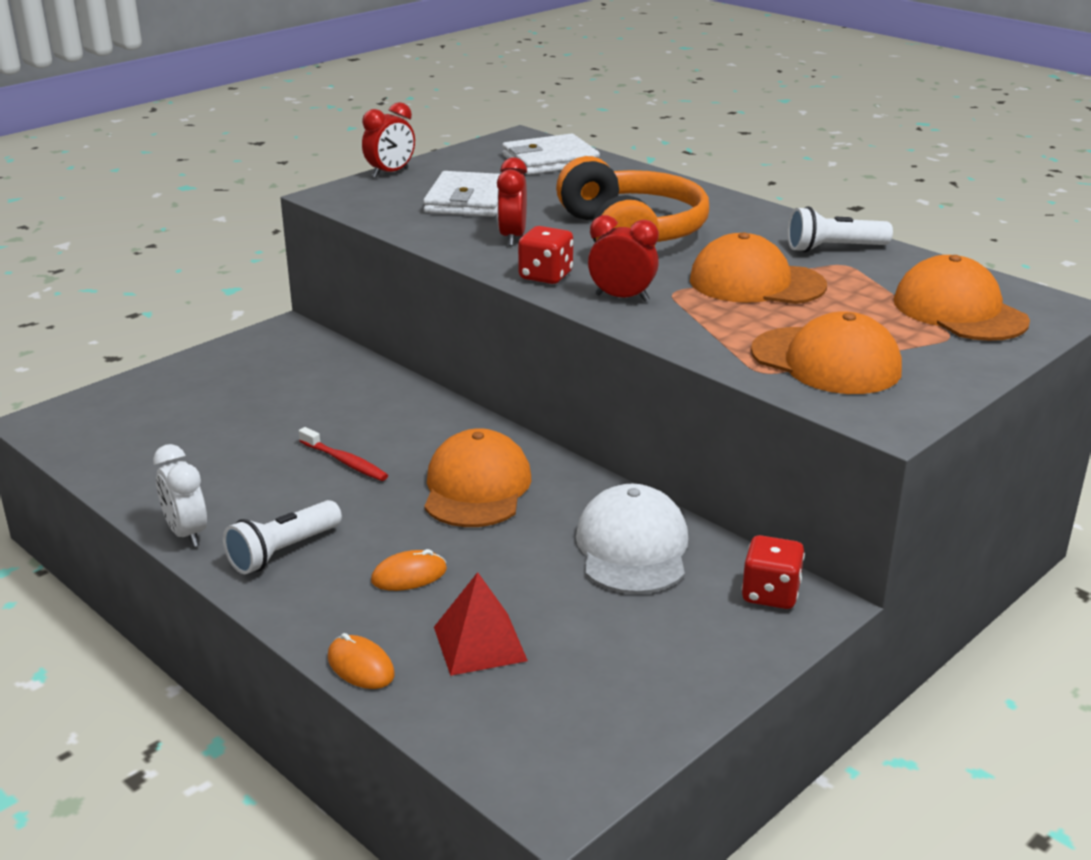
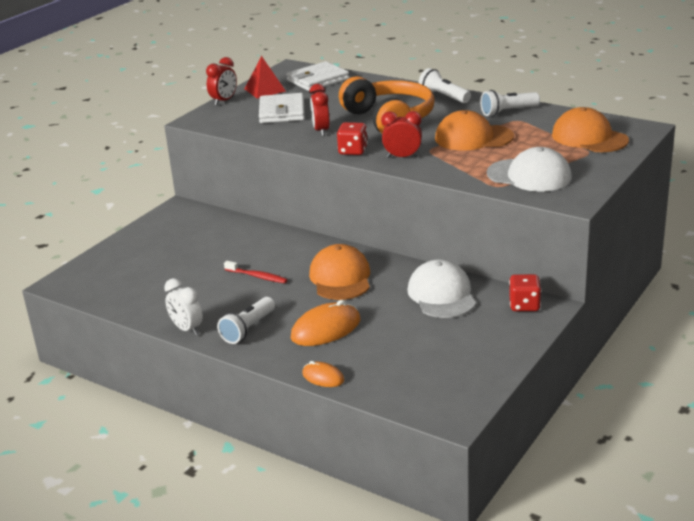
camera: 10 degrees left, 0 degrees up
orange mouse [371,549,447,591] -> orange mouse [291,300,360,346], size x1.77
red pyramid [434,572,528,676] -> red pyramid moved to [245,56,286,98]
orange cap [751,311,902,394] -> white cap [487,147,572,192]
none -> white flashlight [419,68,471,103]

